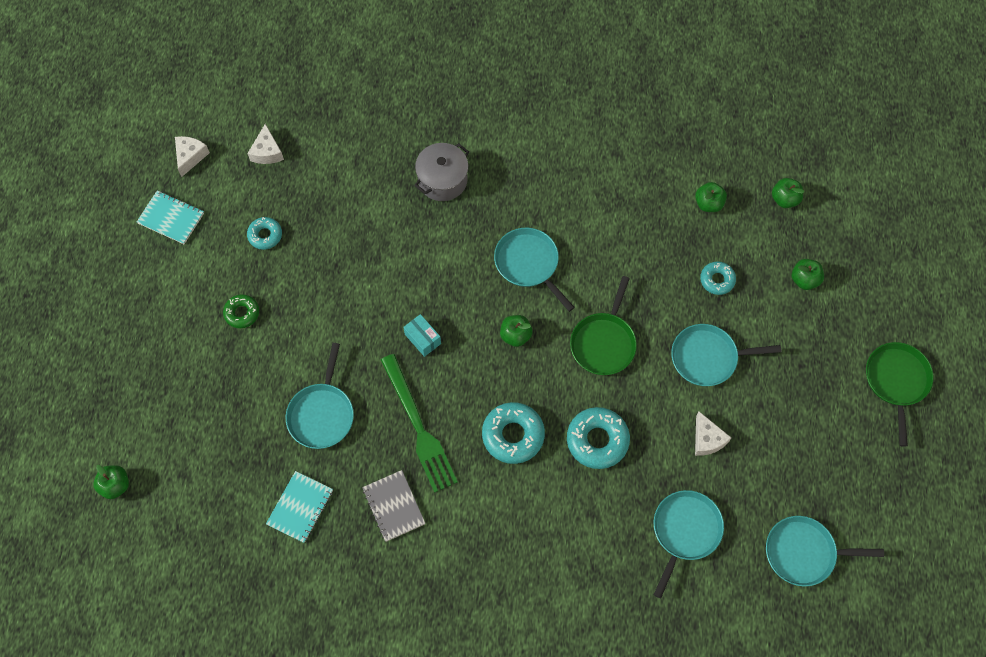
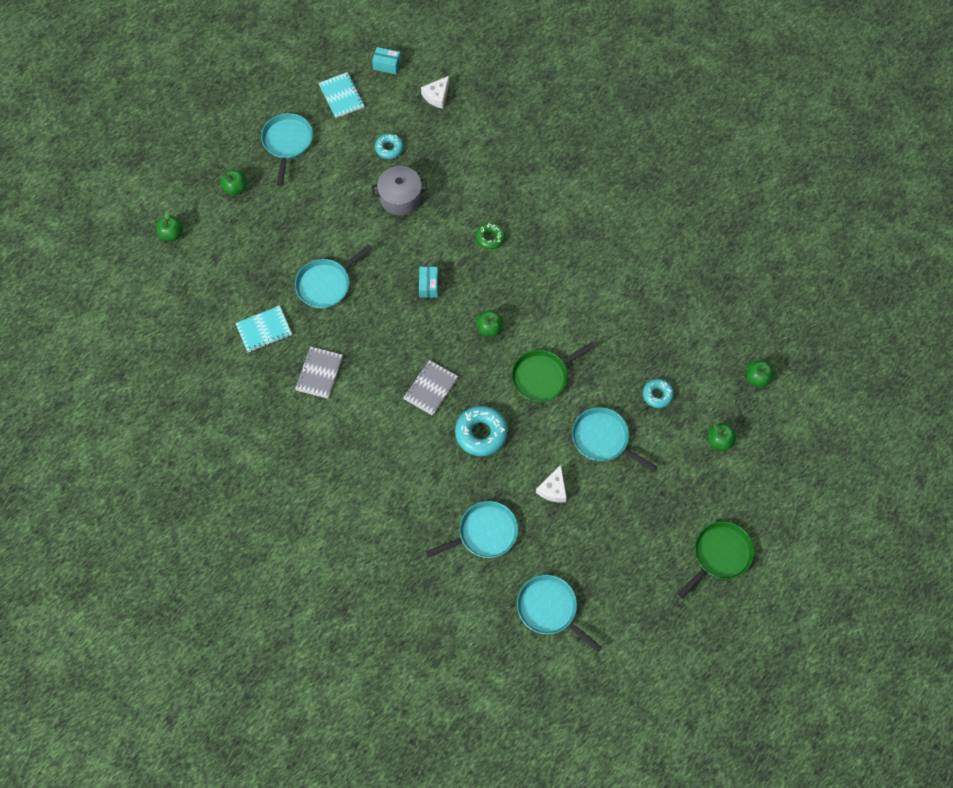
camera: 40 degrees right, 0 degrees up
white cheese [175,136,210,177] -> turquoise box [372,47,401,75]
green donut [223,295,259,328] -> green donut moved to [476,222,505,249]
green fork [381,354,458,493] -> none
grey pot [414,143,469,201] -> grey pot moved to [372,166,428,215]
turquoise donut [482,402,545,464] -> grey notebook [403,360,458,416]
turquoise pan [494,228,575,312] -> turquoise pan moved to [261,113,313,186]
green apple [695,182,727,212] -> green apple moved to [219,170,246,195]

